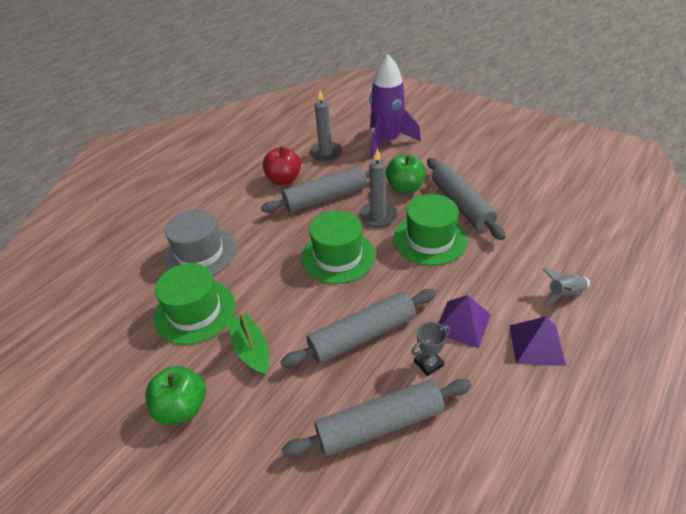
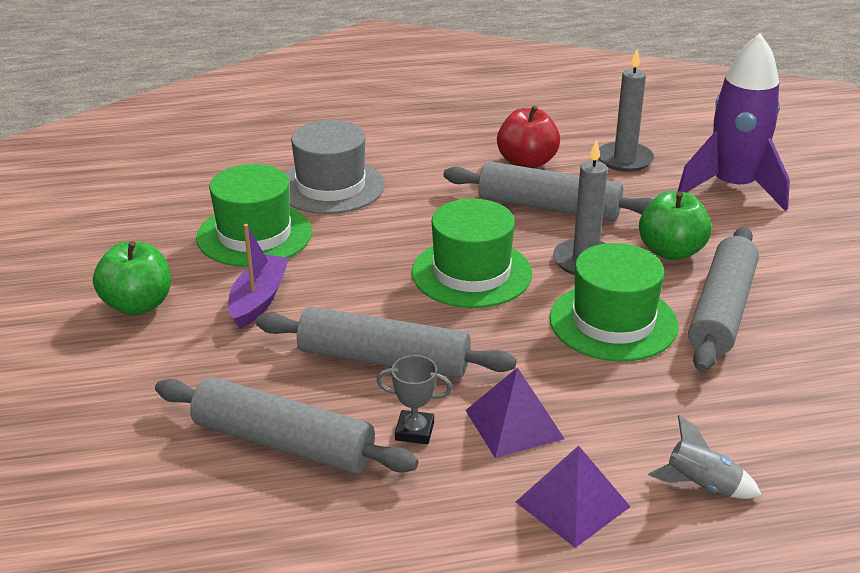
camera: 40 degrees right, 10 degrees down
green boat [227,312,269,376] -> purple boat [228,224,289,329]

